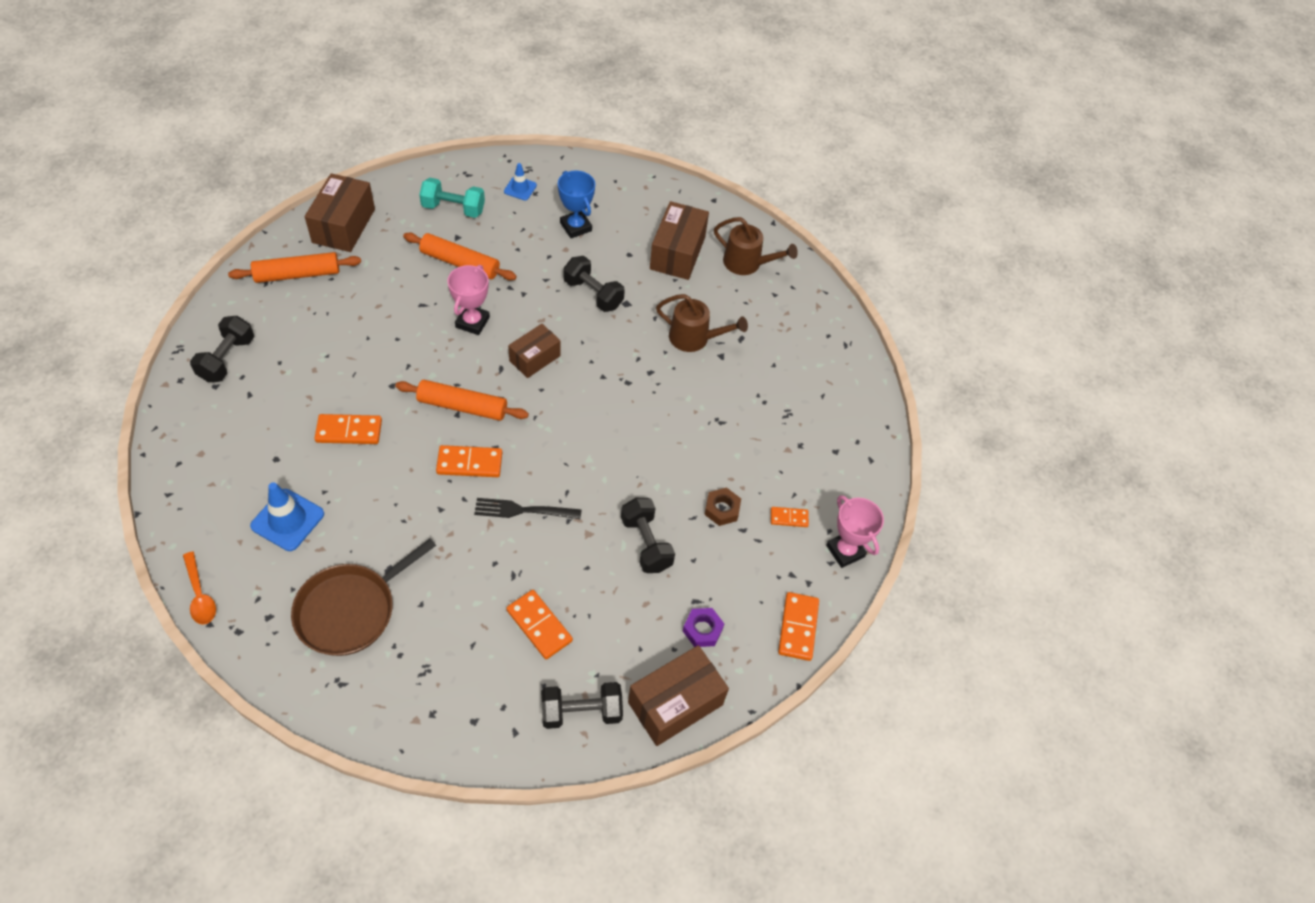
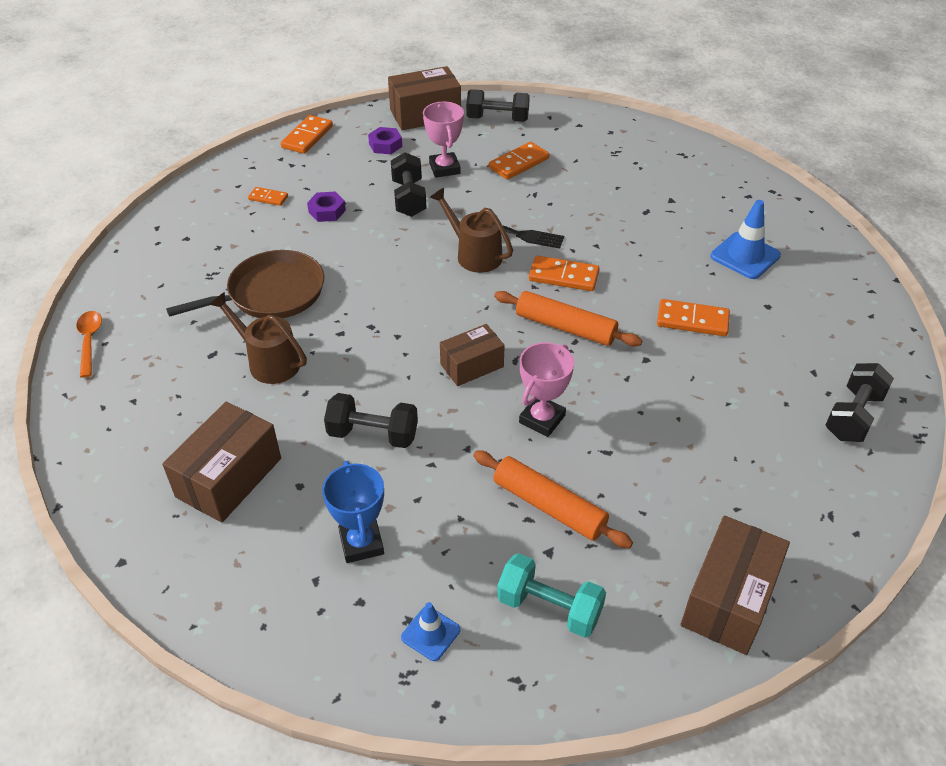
camera: 160 degrees left, 10 degrees down
orange spoon [183,551,216,624] -> orange spoon moved to [76,311,102,378]
orange rolling pin [228,252,361,283] -> none
brown pan [291,538,436,656] -> brown pan moved to [166,250,324,318]
orange domino [506,590,573,660] -> orange domino turned 75 degrees clockwise [489,142,549,180]
black dumbbell [563,256,625,312] -> black dumbbell turned 45 degrees counterclockwise [324,393,418,448]
brown nut [704,487,741,526] -> purple nut [307,192,346,222]
brown watering can [714,217,798,275] -> brown watering can moved to [430,188,513,273]
pink trophy [826,495,884,568] -> pink trophy moved to [423,101,464,178]

